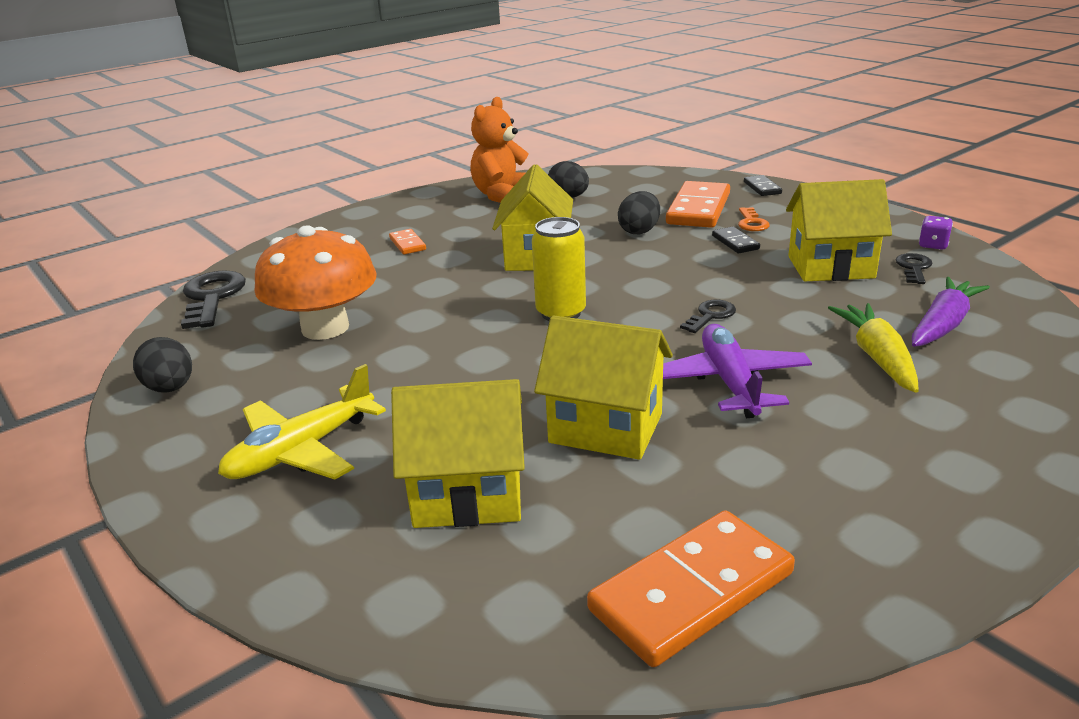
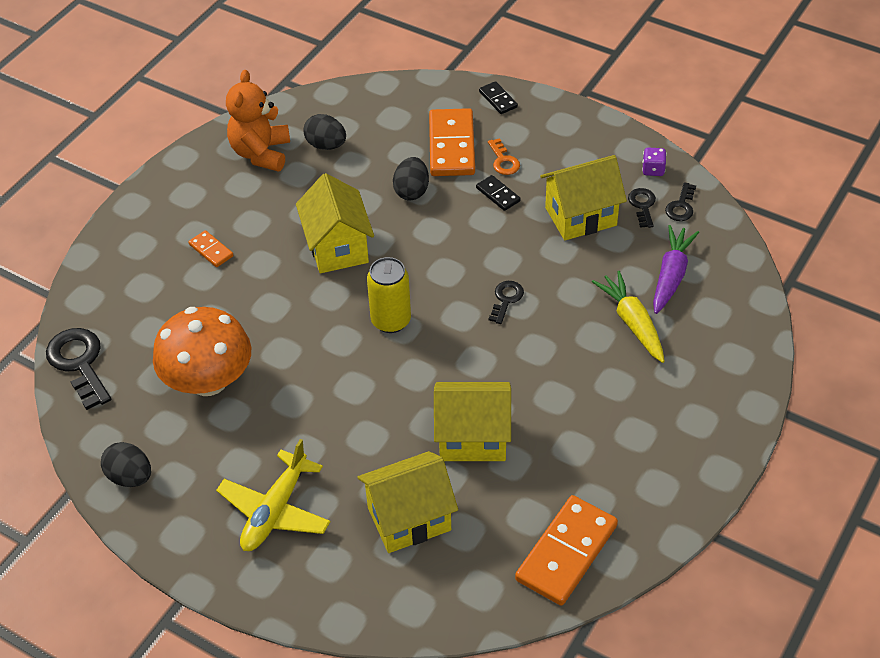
camera: 20 degrees left, 20 degrees up
purple plane [663,324,812,418] -> none
none -> black key [665,182,696,221]

